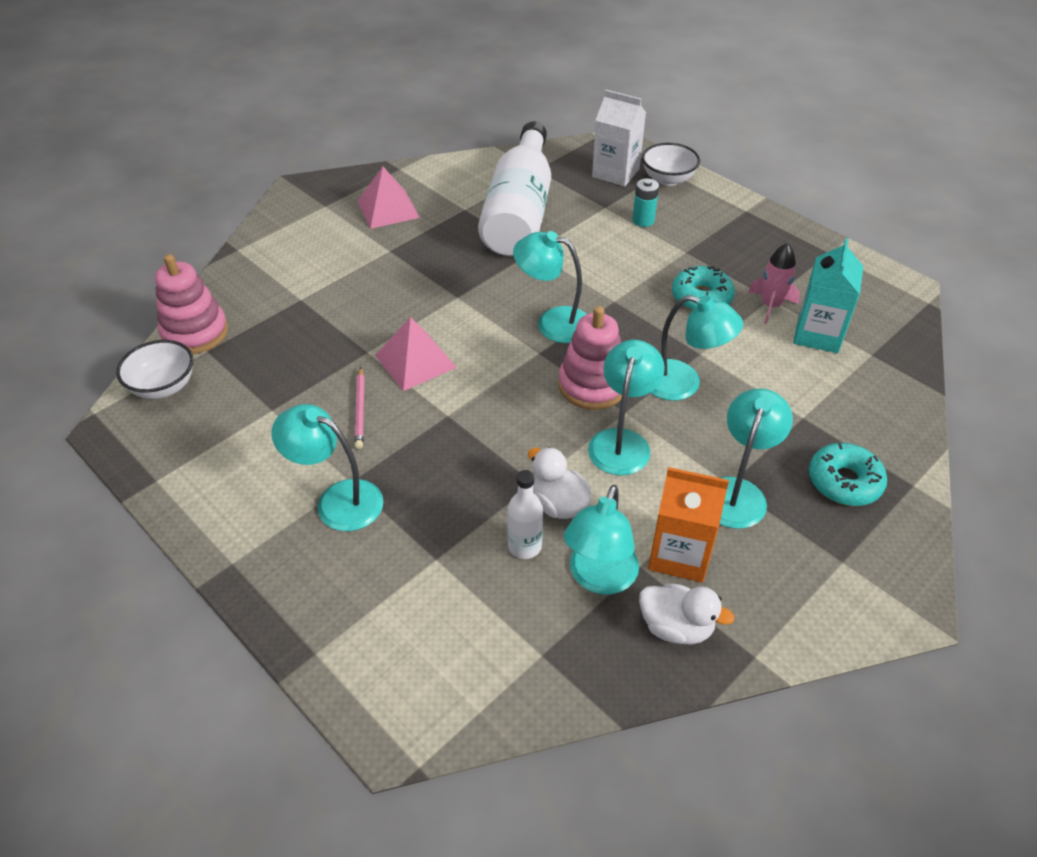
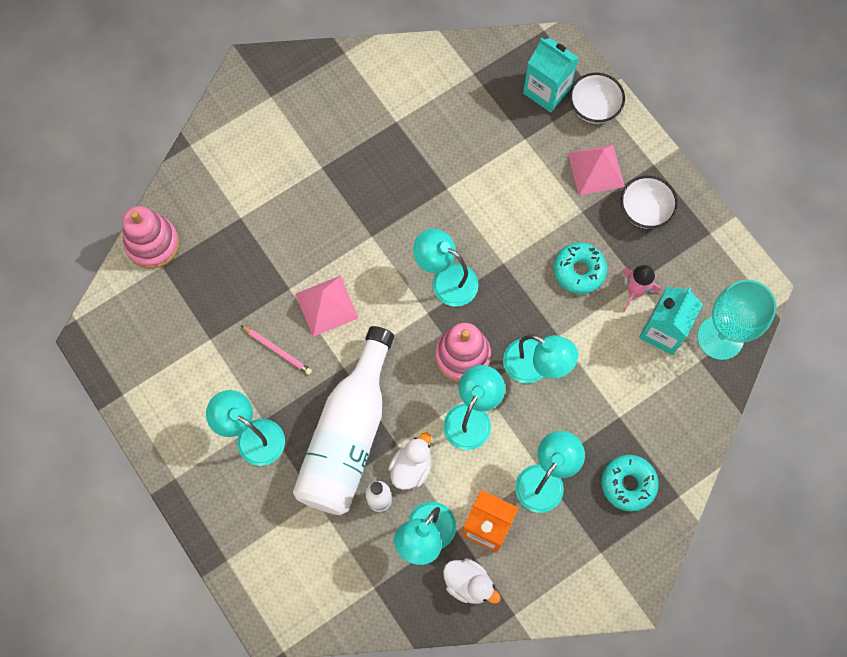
camera: 10 degrees right, 25 degrees up
white bowl [116,340,193,399] -> white bowl moved to [621,176,678,229]
pink pencil [355,367,364,449] -> pink pencil turned 60 degrees counterclockwise [241,325,312,375]
pink pyramid [357,166,420,229] -> pink pyramid moved to [568,145,625,195]
white bottle [478,121,551,256] -> white bottle moved to [293,326,394,515]
white duck [528,447,592,519] -> white duck turned 60 degrees clockwise [388,432,431,490]
white carton [592,90,646,187] -> turquoise carton [523,38,579,112]
turquoise battery [632,178,659,227] -> none
none -> turquoise goblet [697,280,777,360]

